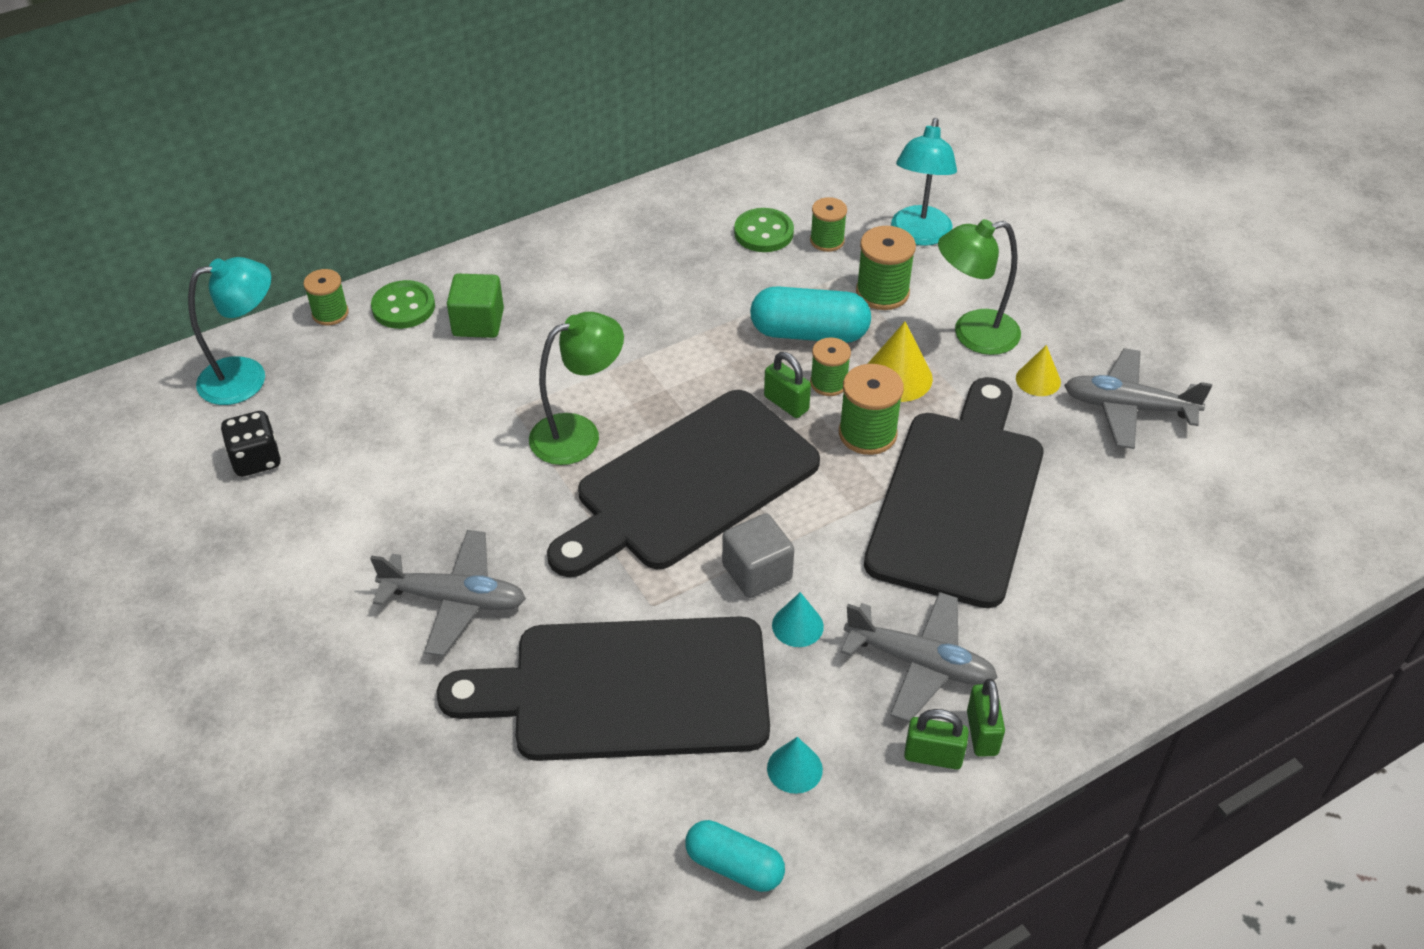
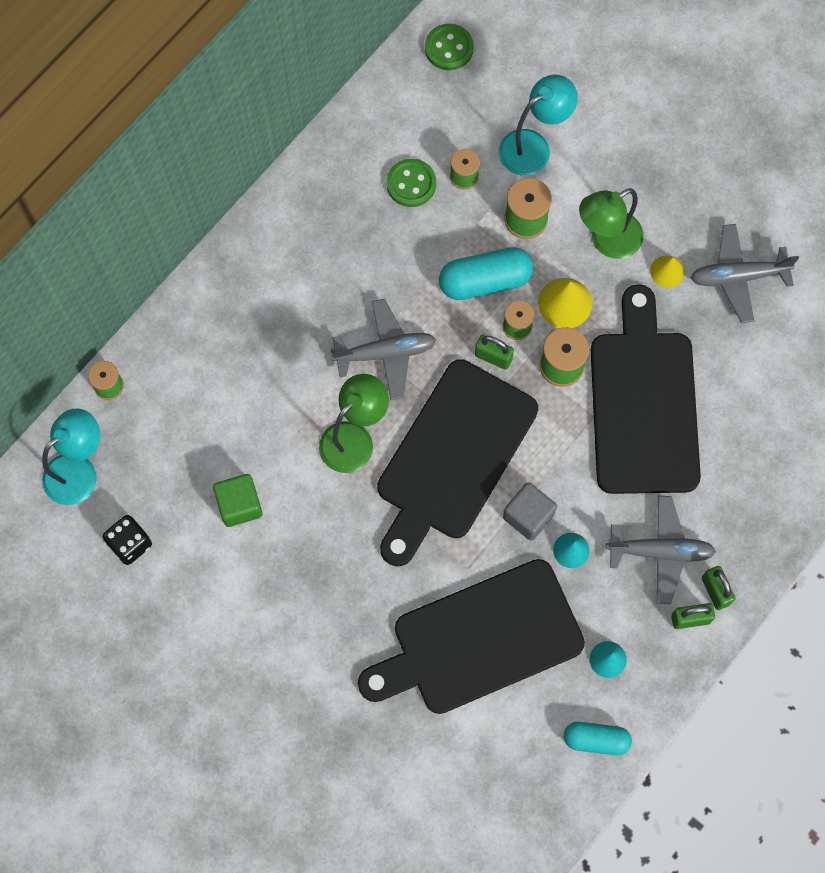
camera: 20 degrees left, 25 degrees up
grey plane [370,530,526,656] -> grey plane moved to [331,299,436,400]
green button [371,280,435,329] -> green button moved to [425,24,474,70]
green cube [447,274,504,338] -> green cube moved to [213,474,262,527]
turquoise lamp [891,118,957,246] -> turquoise lamp turned 120 degrees counterclockwise [499,74,578,176]

